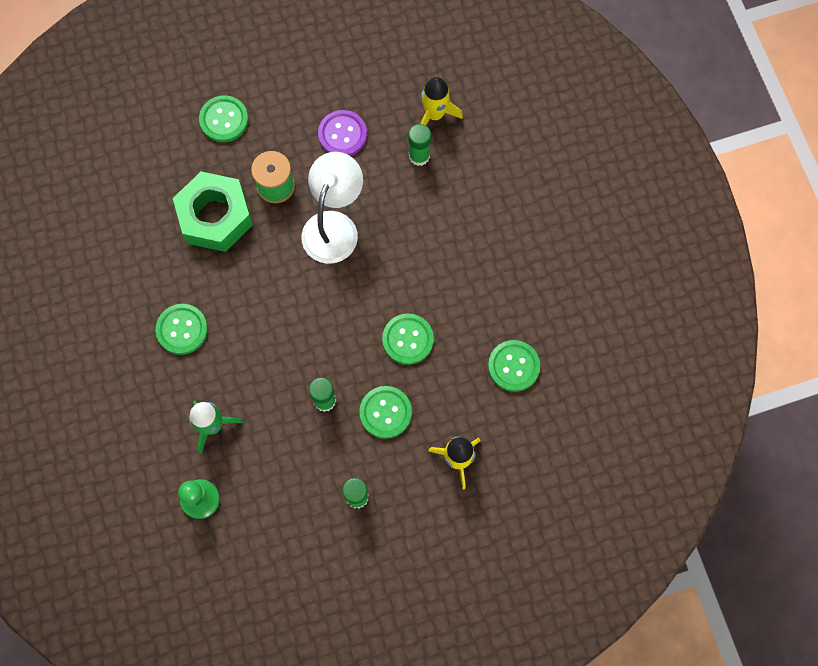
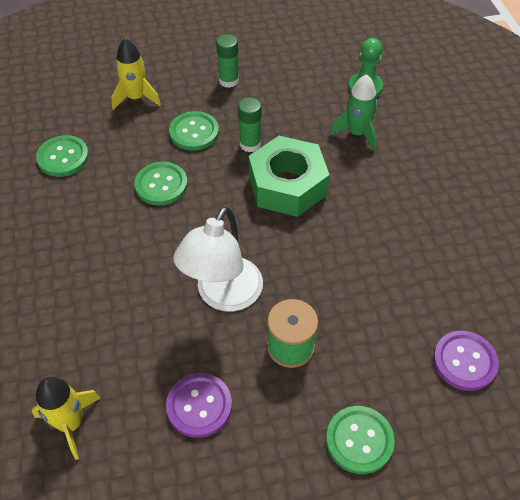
camera: 175 degrees left, 20 degrees down
green button [155,304,208,355] -> none
green nut [173,172,253,252] -> green nut moved to [249,136,330,217]
green glue stick [409,124,431,166] -> none
none -> purple button [433,331,499,391]

